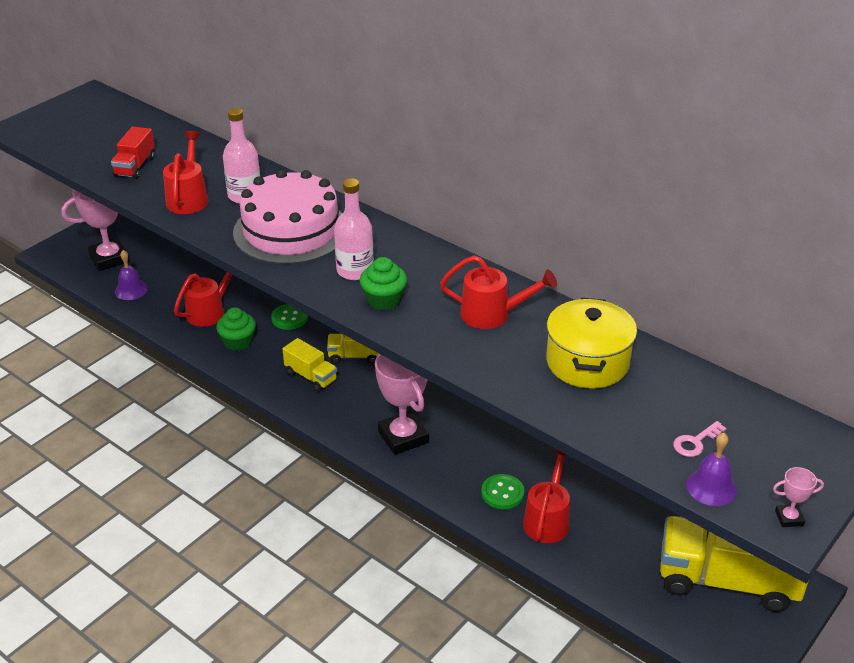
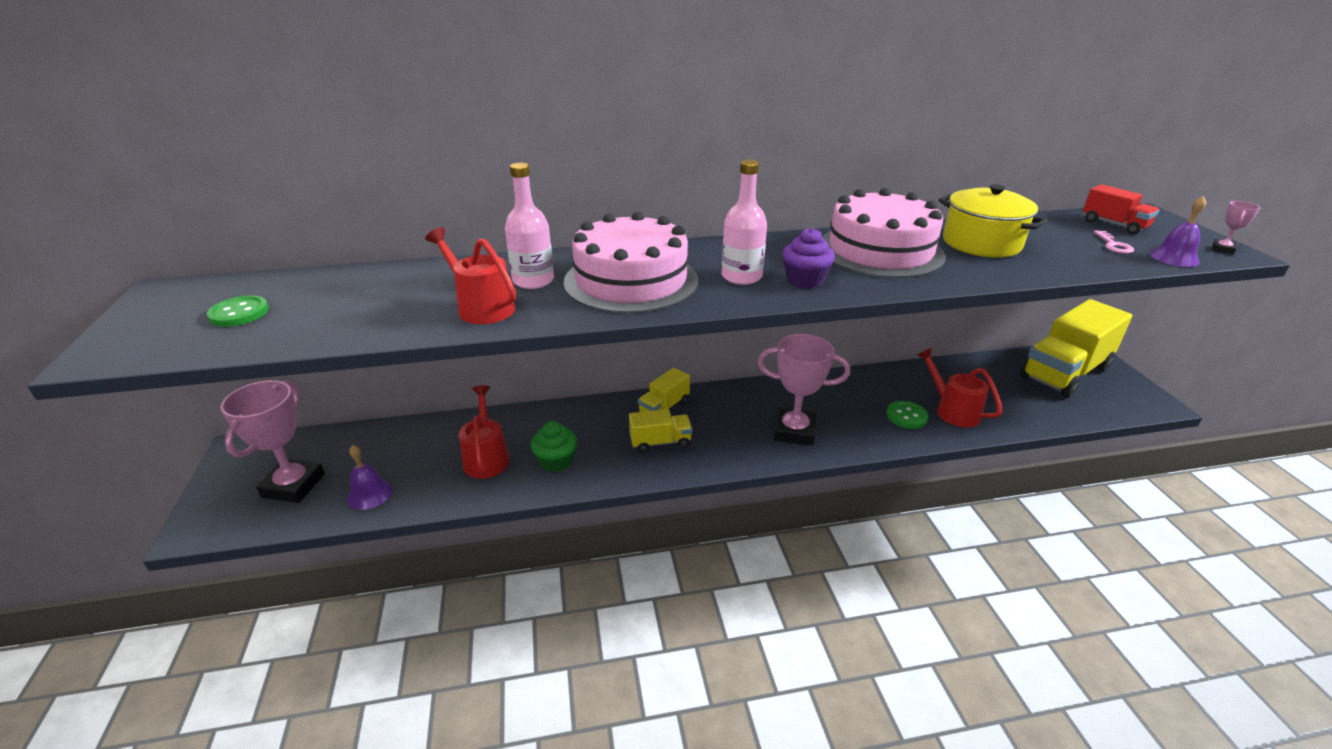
camera: 50 degrees left, 5 degrees down
red truck [111,127,155,179] -> red truck moved to [1083,184,1159,234]
green button [271,304,308,330] -> green button moved to [207,295,269,327]
green cupcake [360,257,407,310] -> purple cupcake [782,228,835,289]
red watering can [440,255,557,329] -> pink cake [822,188,946,278]

